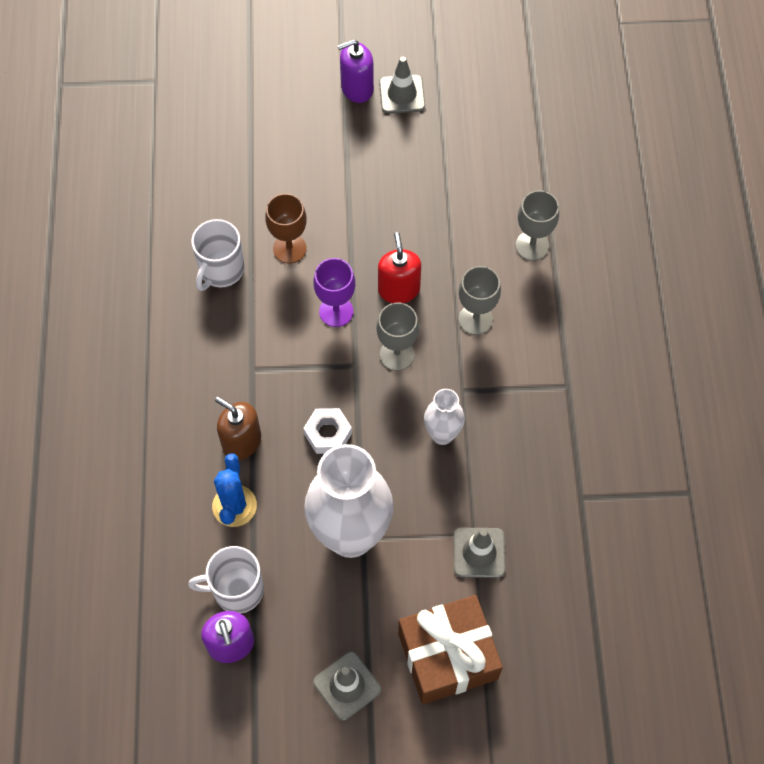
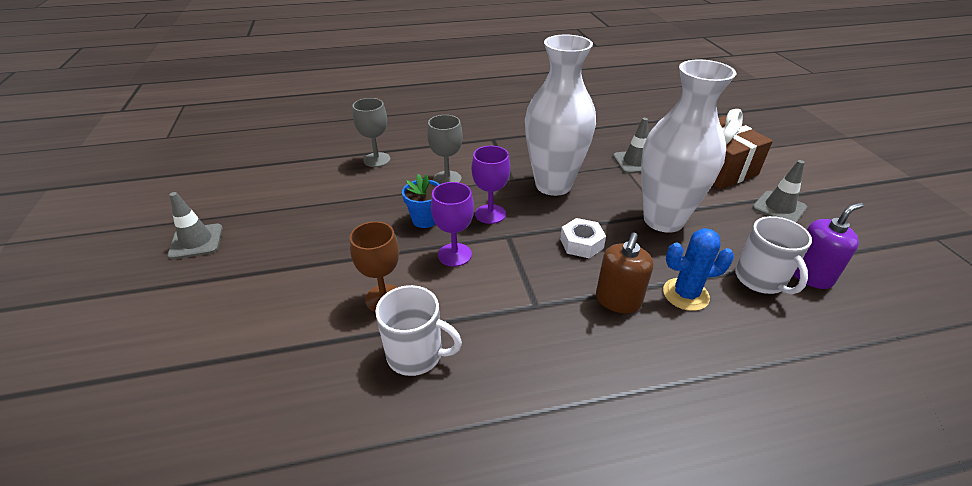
camera: 100 degrees left, 25 degrees down
purple soap dispenser [338,39,374,103] -> none
grey goblet [377,303,419,371] -> purple goblet [472,146,510,224]
red soap dispenser [378,232,421,303] -> blue flower pot [402,174,440,228]
white vase [424,389,465,445] -> white vase [525,35,596,196], size x2.05

